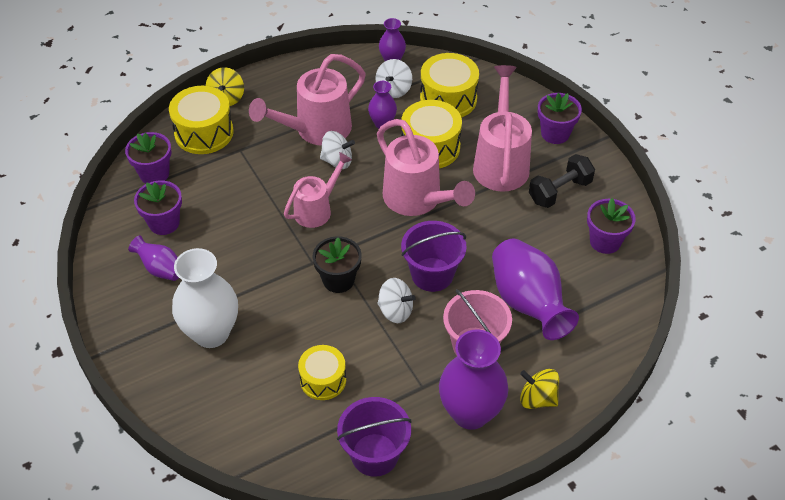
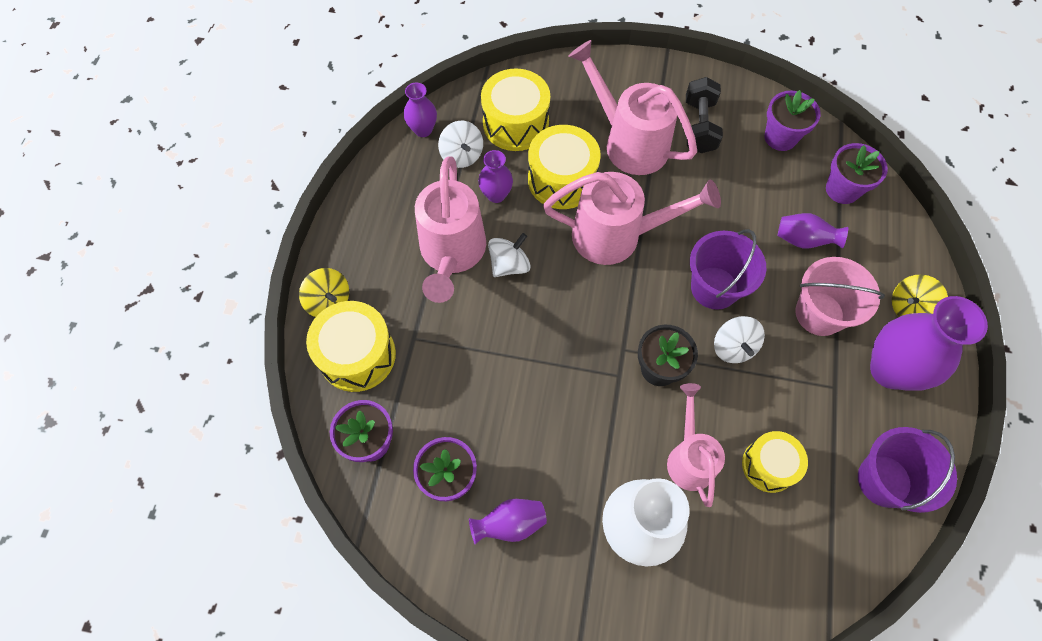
camera: 50 degrees left, 15 degrees up
pink watering can [284,152,352,228] -> pink watering can moved to [667,383,725,507]
white spinning top [377,278,416,323] -> white spinning top turned 105 degrees clockwise [714,316,765,363]
purple vase [492,239,579,340] -> purple vase [778,213,848,249], size x0.52
purple flower pot [538,93,582,144] -> purple flower pot moved to [826,143,888,204]

